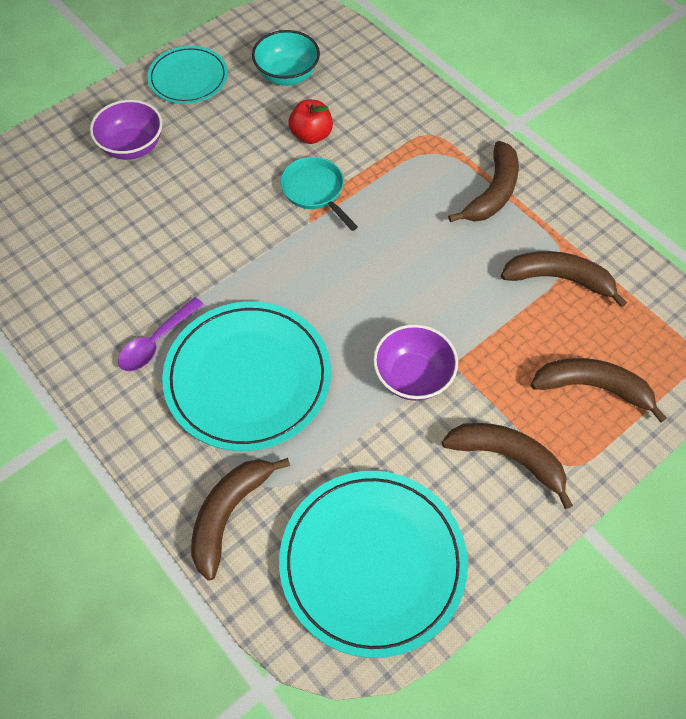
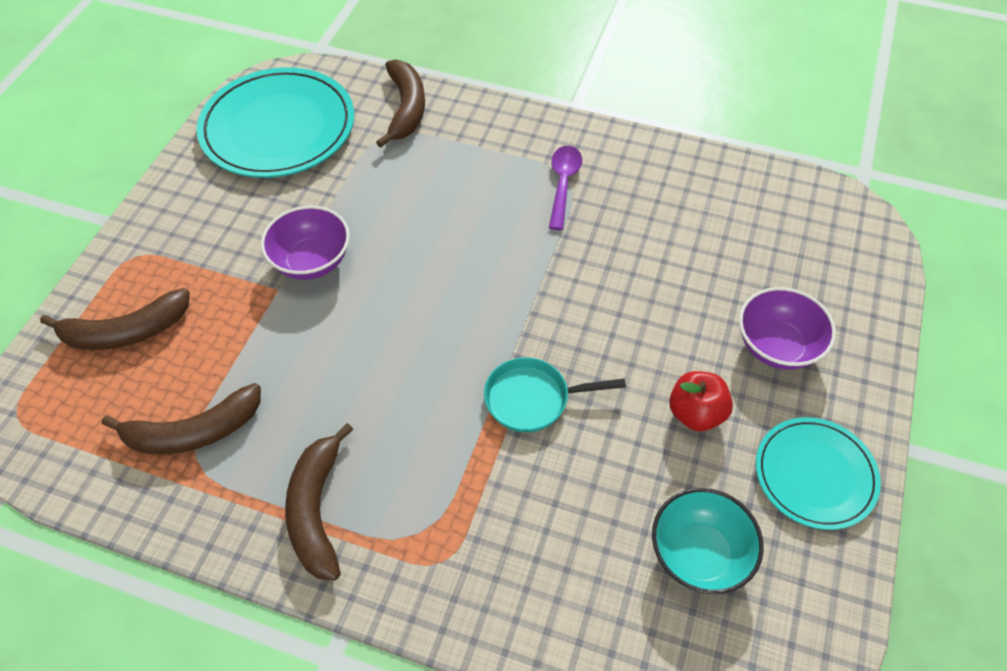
camera: 150 degrees right, 5 degrees down
turquoise plate [162,301,331,451] -> none
turquoise pan [280,157,358,231] -> turquoise pan turned 150 degrees clockwise [484,357,626,432]
red apple [288,100,333,144] -> red apple moved to [669,371,733,431]
brown banana [442,423,573,509] -> none

